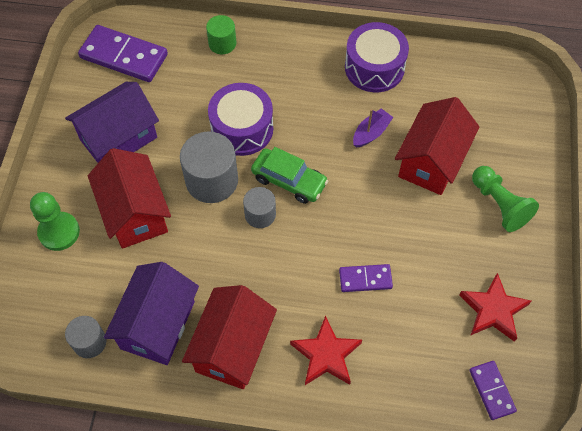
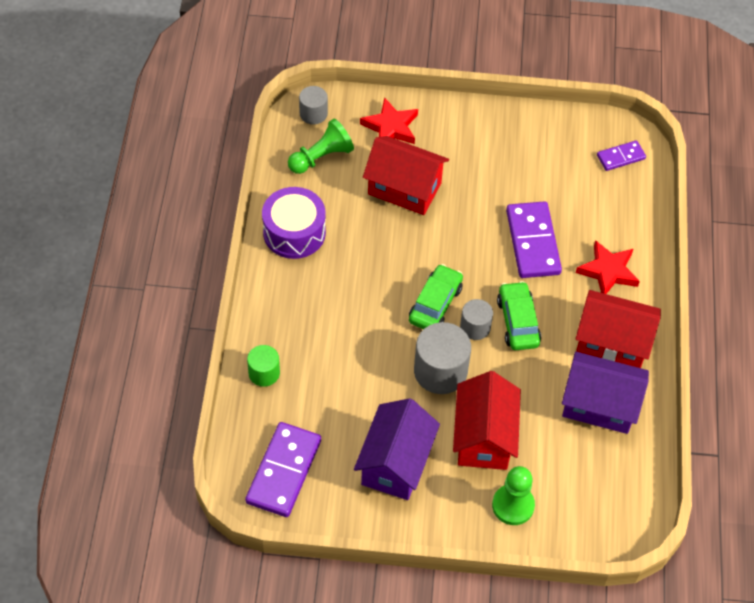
camera: 95 degrees left, 5 degrees down
purple house [65,82,159,163] -> purple house turned 60 degrees clockwise [354,398,440,500]
grey cylinder [65,316,106,358] -> grey cylinder moved to [299,86,328,125]
red house [88,148,171,249] -> red house turned 60 degrees counterclockwise [453,371,521,470]
purple drum [208,83,273,156] -> none
purple domino [339,264,393,292] -> purple domino [506,201,562,278], size x1.82
purple boat [353,108,393,148] -> none
red star [459,273,531,342] -> red star moved to [360,97,418,144]
green pawn [472,166,539,232] -> green pawn moved to [288,119,354,174]
none -> green car [497,281,541,350]

